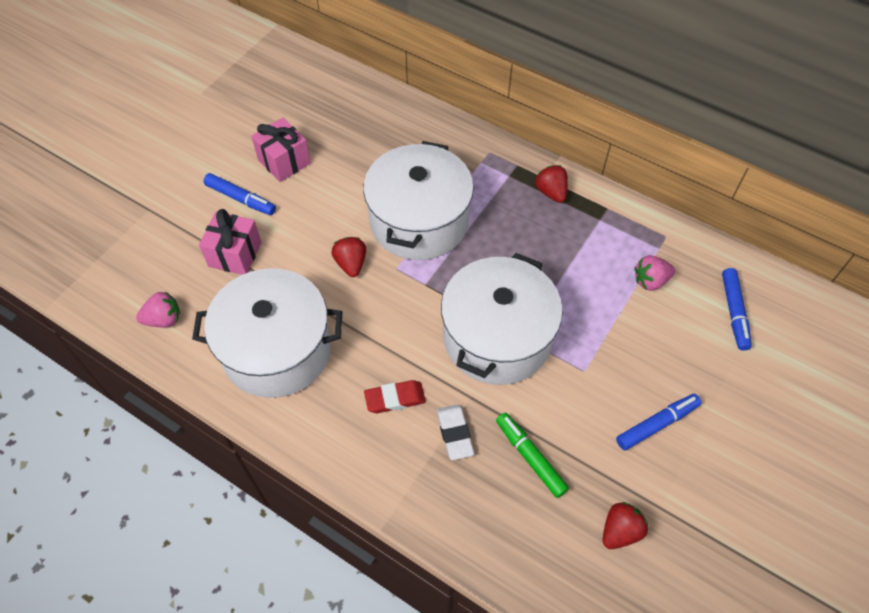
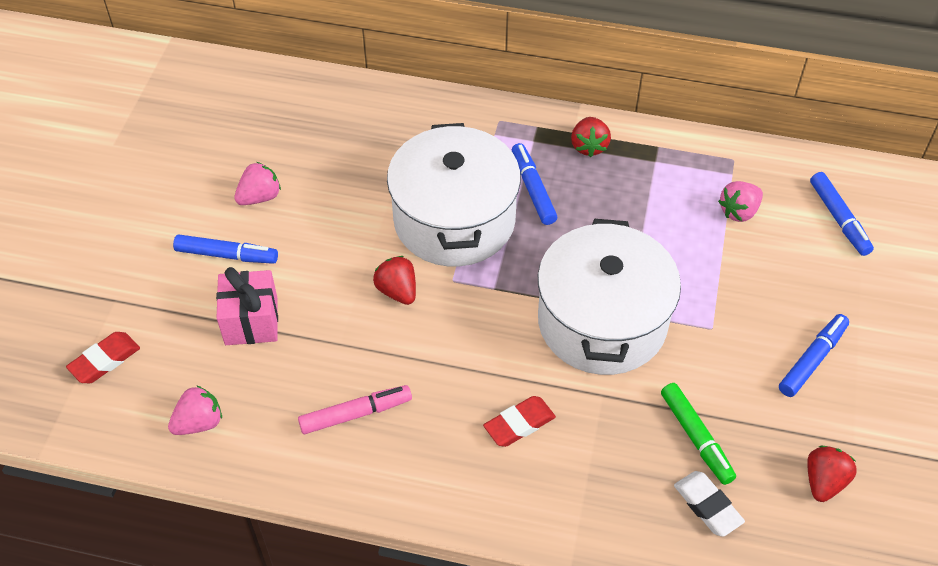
camera: 20 degrees left, 5 degrees down
white pot [192,268,343,398] -> pink marker [298,385,412,434]
pink gift [251,118,311,182] -> pink strawberry [234,162,281,205]
white eraser [437,404,474,460] -> white eraser moved to [674,471,745,537]
green marker [496,413,569,498] -> green marker turned 150 degrees counterclockwise [661,383,736,485]
red strawberry [535,165,568,203] -> red strawberry turned 135 degrees counterclockwise [571,117,611,157]
none -> red eraser [66,332,140,383]
none -> blue marker [512,143,557,225]

